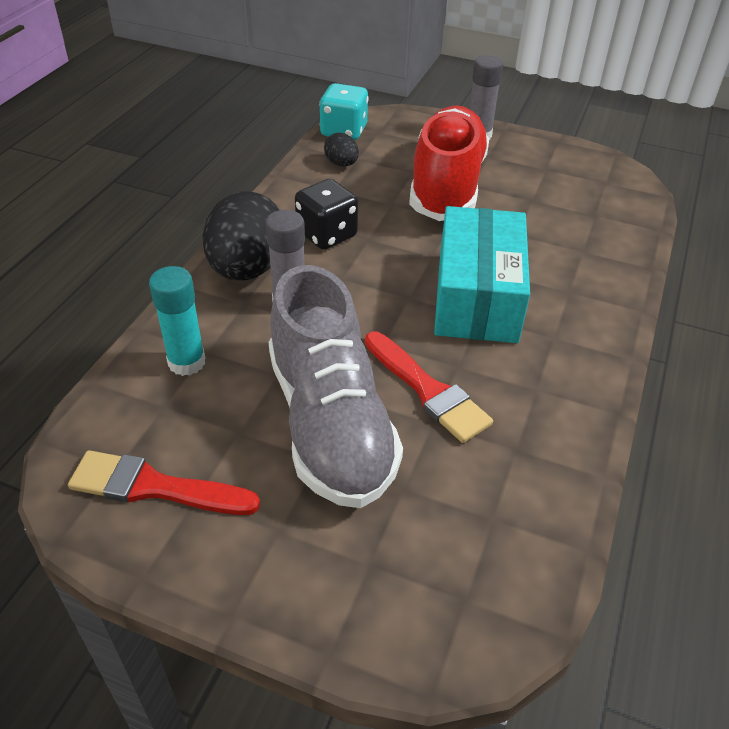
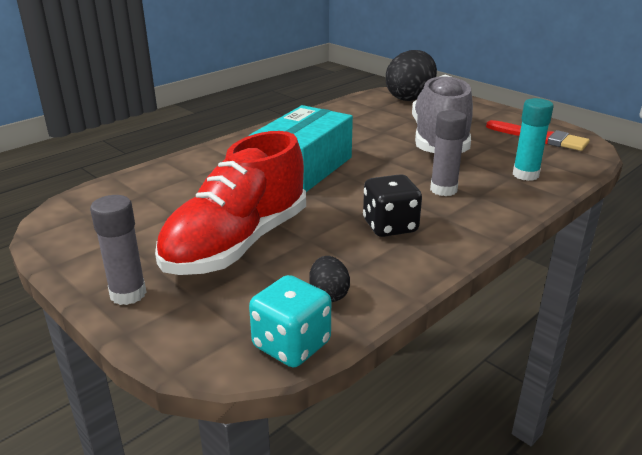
camera: 155 degrees left, 15 degrees down
black egg [203,191,279,281] -> black egg moved to [386,50,437,101]
red brush [365,331,493,443] -> none

